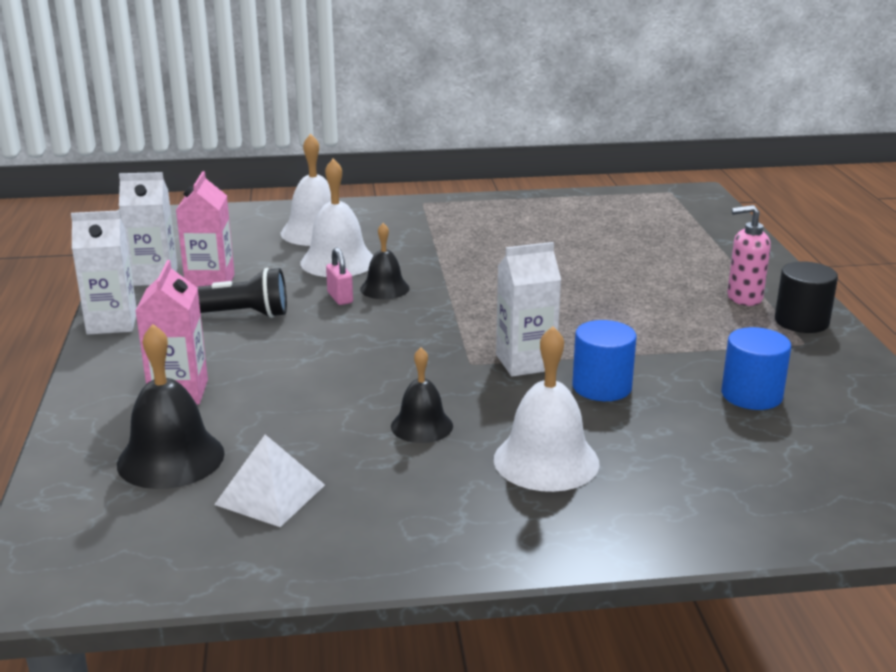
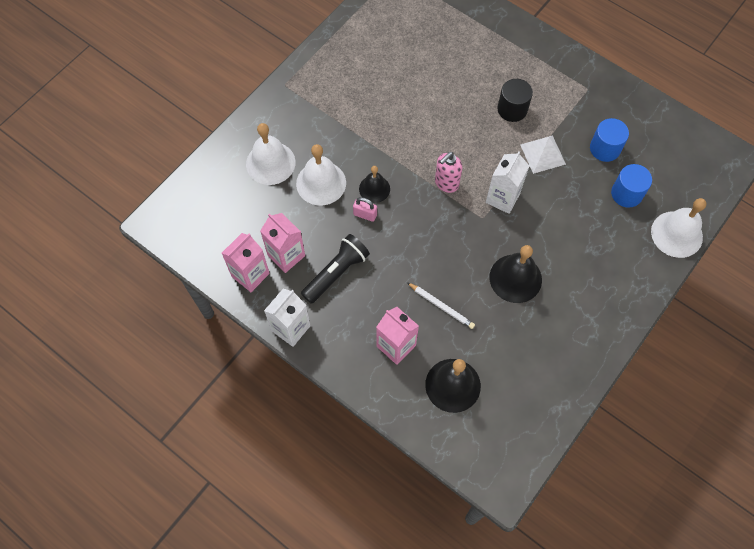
camera: 45 degrees left, 40 degrees up
white carton [119,172,178,286] -> pink carton [222,233,270,292]
white pyramid [214,434,325,527] -> white pyramid moved to [520,135,566,174]
black bell [391,347,453,443] -> black bell [489,245,542,303], size x1.61
white bell [494,326,600,492] -> white bell moved to [651,198,706,258]
blue cylinder [572,320,637,401] -> blue cylinder moved to [611,164,652,208]
pink soap dispenser [727,205,771,306] -> pink soap dispenser moved to [435,152,462,193]
black cylinder [775,261,838,333] -> black cylinder moved to [497,79,533,122]
none -> white pencil [407,282,475,329]

